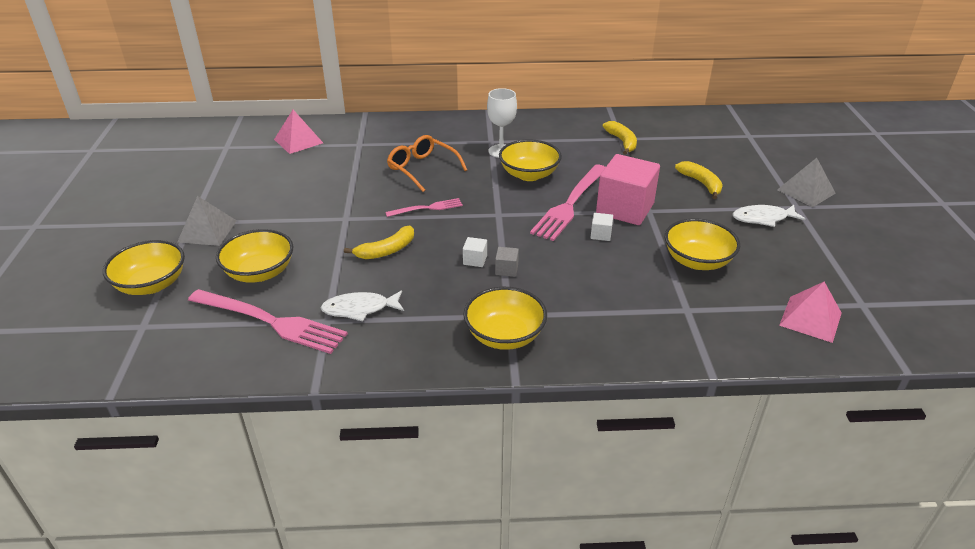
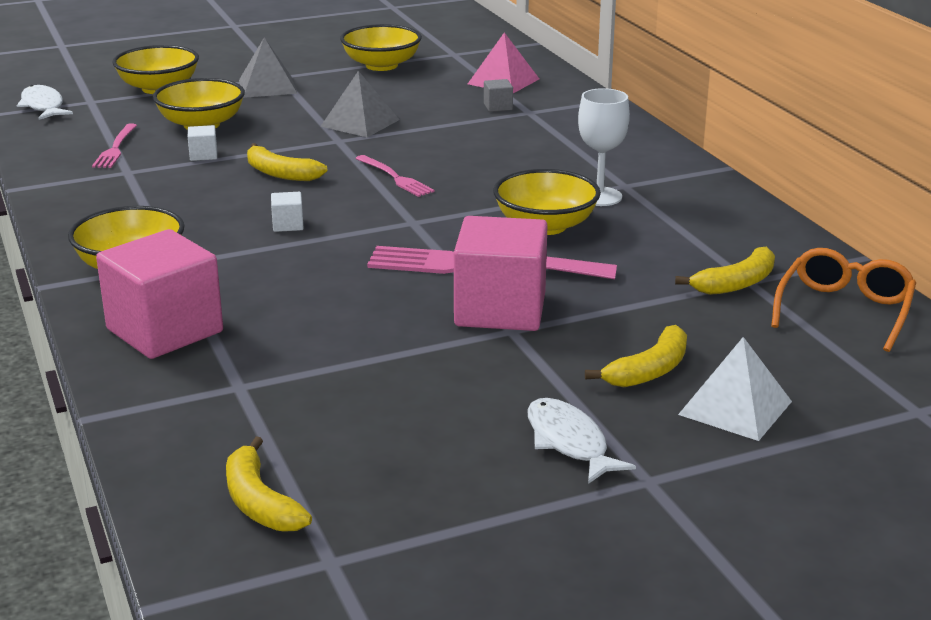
camera: 70 degrees right, 10 degrees down
pink fork [188,289,348,354] -> pink fork [92,123,137,168], size x0.53
white fish [321,290,404,321] -> white fish moved to [16,85,73,120]
orange glasses [387,135,467,192] -> orange glasses moved to [771,248,916,352]
grey cube [495,247,519,277] -> grey cube moved to [484,79,513,112]
white cube [591,213,613,241] -> white cube moved to [188,125,217,161]
yellow bowl [665,219,740,270] -> yellow bowl moved to [340,24,422,71]
grey pyramid [777,158,836,207] -> grey pyramid moved to [320,71,400,137]
pink pyramid [779,282,842,343] -> yellow banana [226,436,312,532]
none -> pink cube [96,229,223,359]
none -> white pyramid [678,337,792,441]

